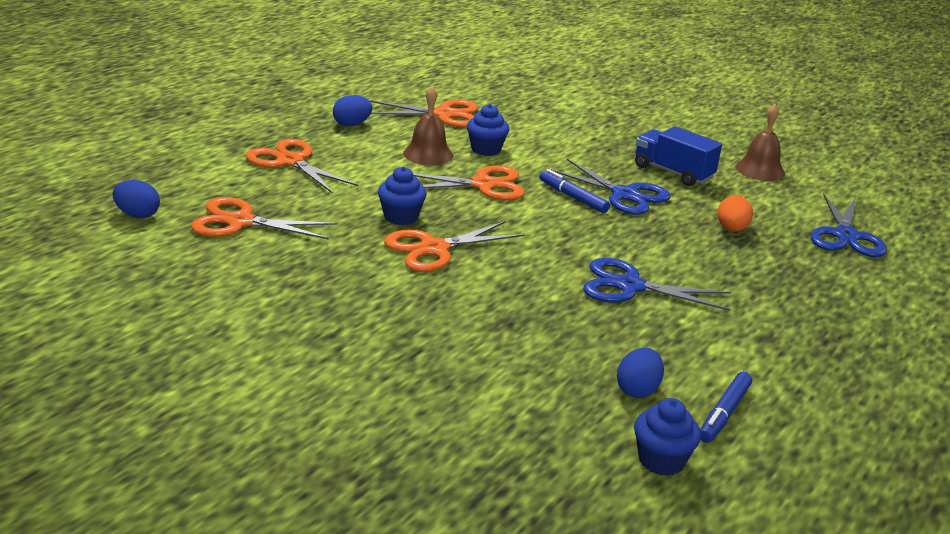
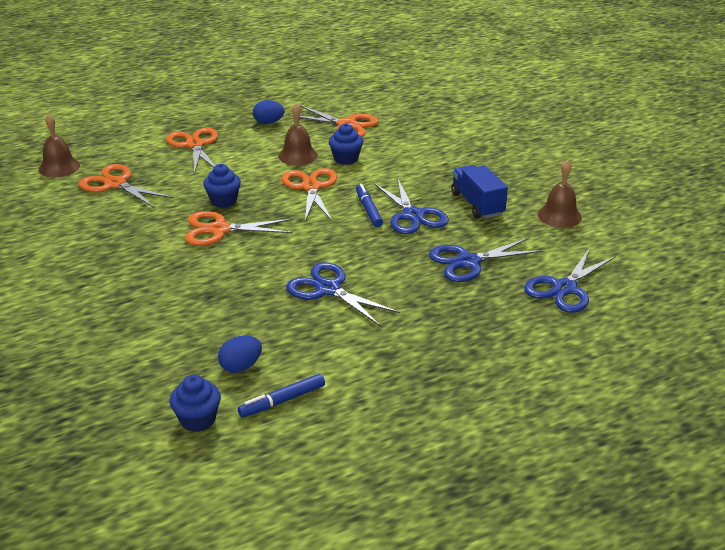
camera: 30 degrees right, 5 degrees up
blue egg [113,180,160,218] -> brown bell [39,114,80,177]
orange scissors [413,165,525,200] -> orange scissors turned 120 degrees counterclockwise [282,168,337,221]
orange egg [717,195,753,232] -> blue scissors [429,238,543,282]

